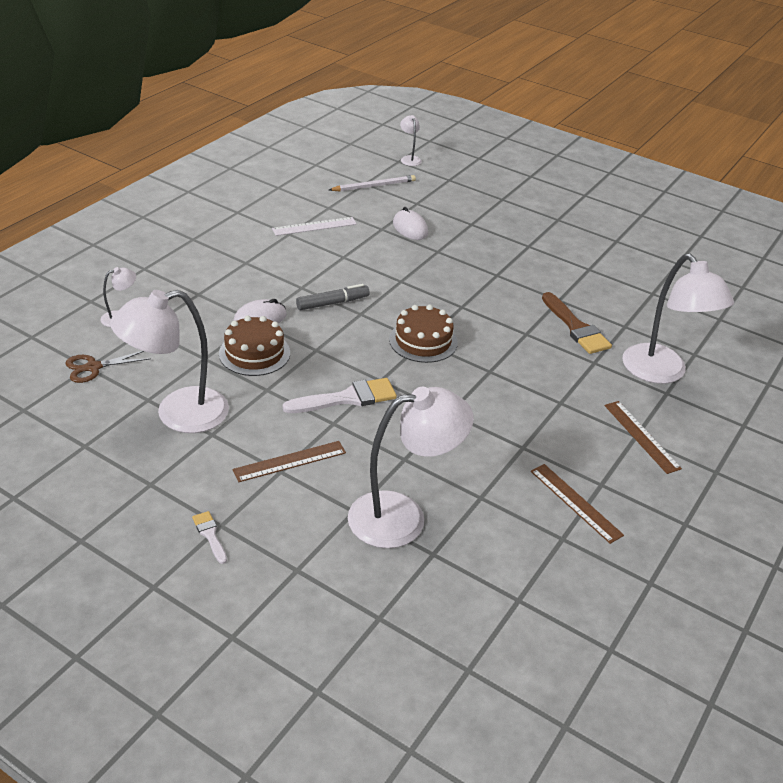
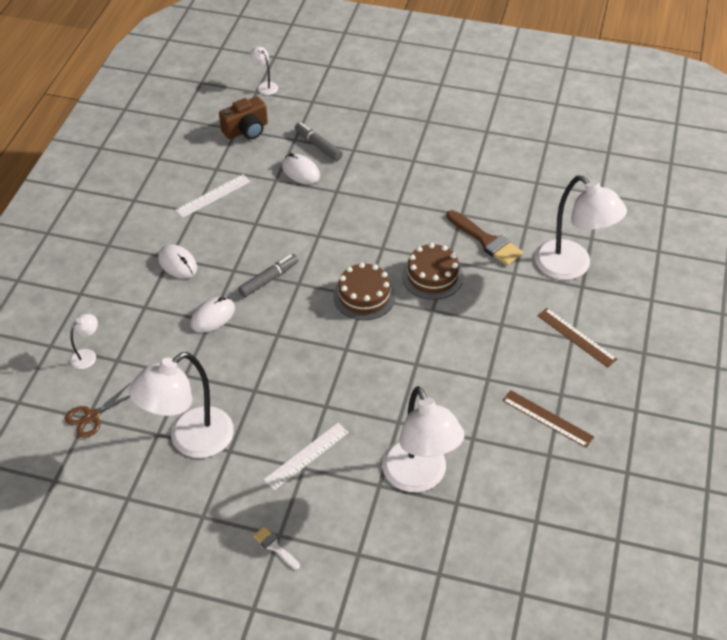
camera: 15 degrees left, 10 degrees up
brown cake [219,316,290,376] -> brown cake moved to [402,243,463,300]
brown ruler [233,441,346,482] -> white ruler [264,423,349,490]
white brush [283,378,397,413] -> none
white pencil [329,175,416,191] -> brown camera [219,96,268,139]
white lamp [348,387,474,548] -> white lamp turned 105 degrees clockwise [382,386,465,492]
none -> white mouse [158,244,197,279]
none -> grey marker [295,122,343,161]

